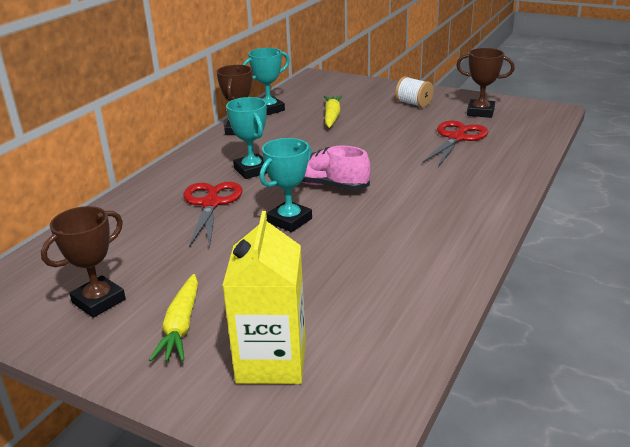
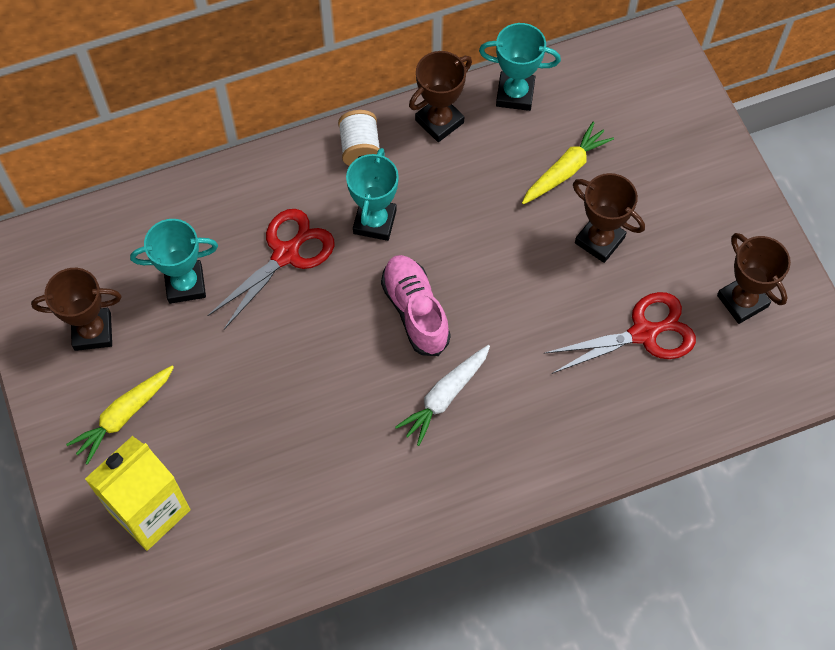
camera: 40 degrees right, 35 degrees up
turquoise trophy [260,138,312,232] -> turquoise trophy moved to [130,219,218,304]
white spool [395,76,434,108] -> white spool moved to [338,110,380,166]
none -> white carrot [395,345,490,446]
none -> brown trophy [573,173,645,263]

